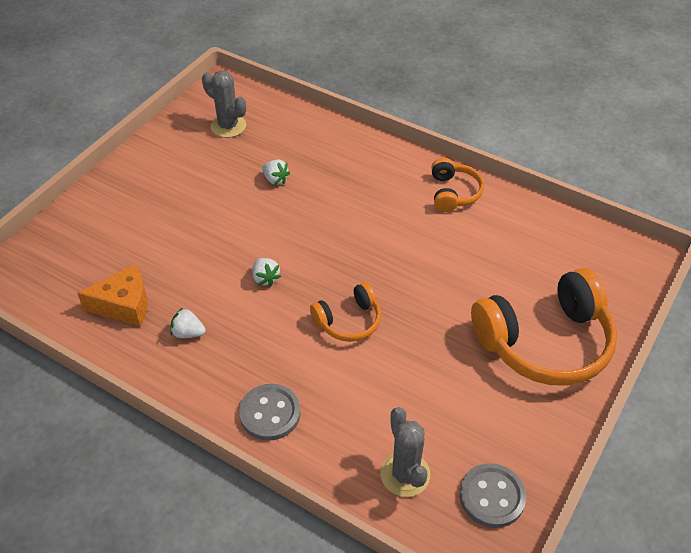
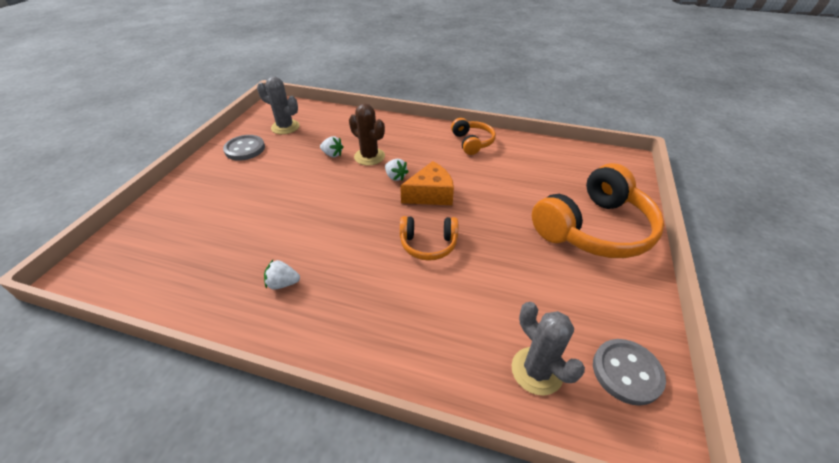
camera: 15 degrees left, 5 degrees down
orange cheese [77,264,147,327] -> orange cheese moved to [400,161,454,205]
grey button [239,384,300,441] -> grey button moved to [223,135,265,161]
white strawberry [252,258,281,287] -> white strawberry moved to [385,159,408,181]
orange headphones [310,282,381,342] -> orange headphones turned 45 degrees clockwise [400,216,458,261]
none -> brown cactus [349,103,385,166]

